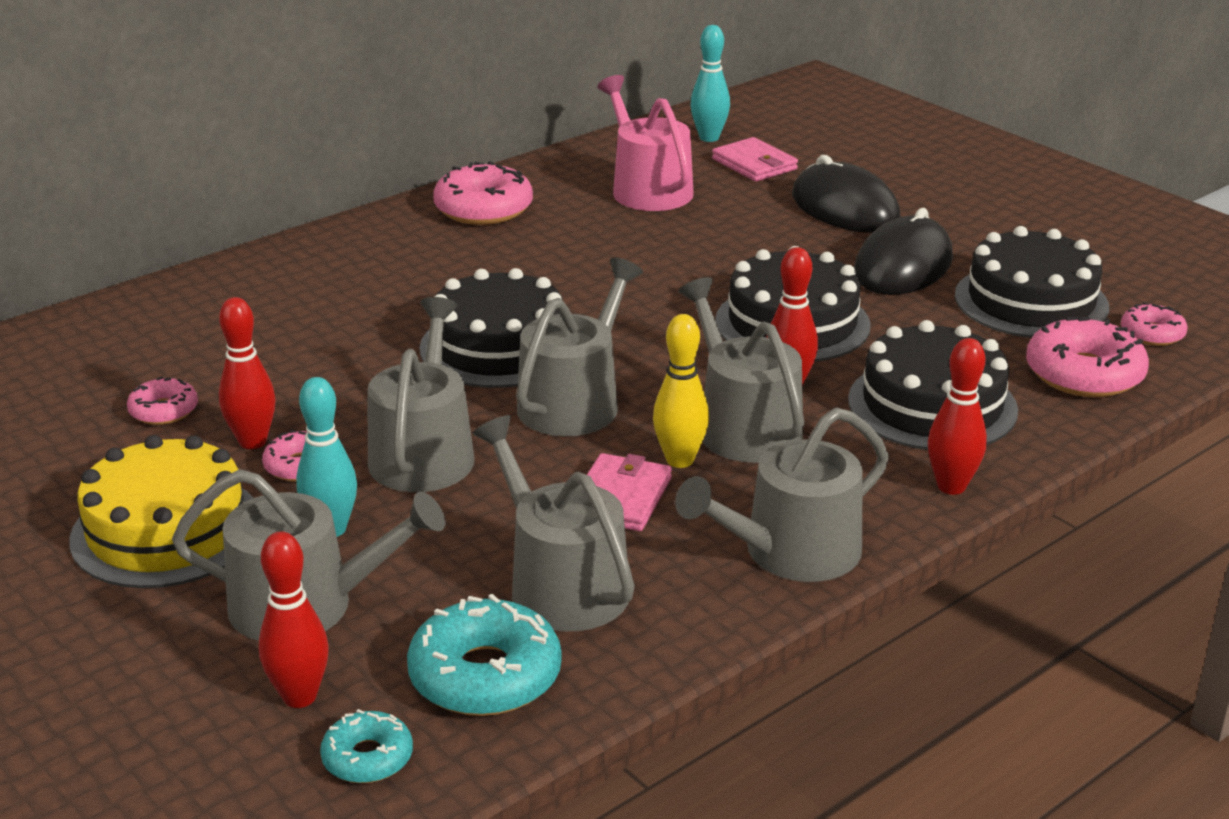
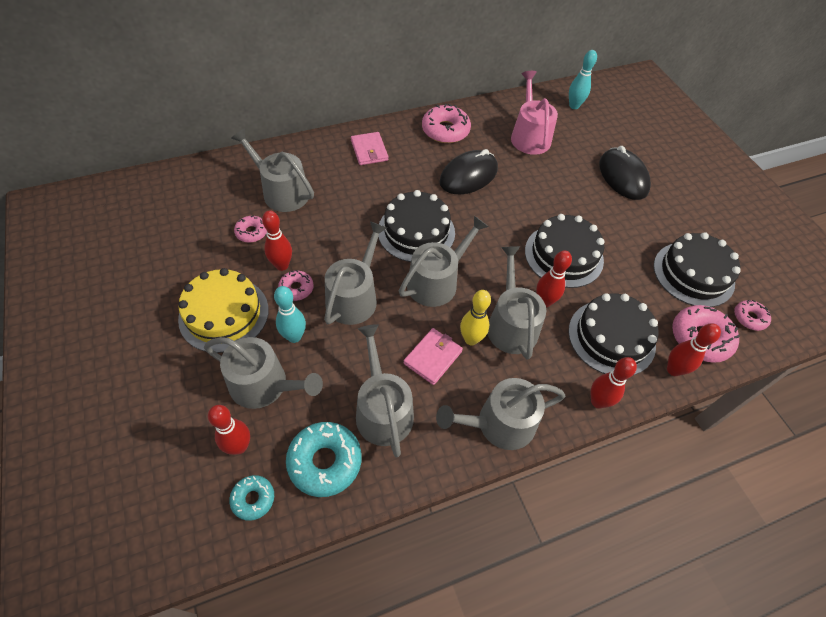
camera: 15 degrees right, 25 degrees up
pink wallet [712,137,798,182] -> pink wallet moved to [351,132,388,165]
black mouse [854,208,953,295] -> black mouse moved to [439,149,498,194]
none -> grey watering can [231,128,314,212]
none -> red bowling pin [667,323,721,376]

